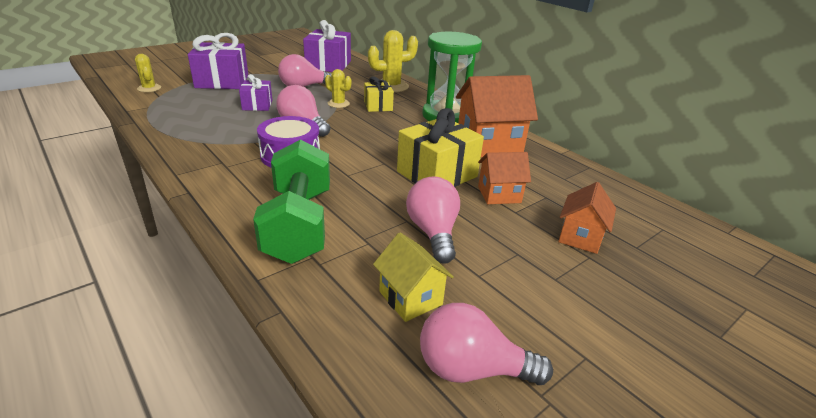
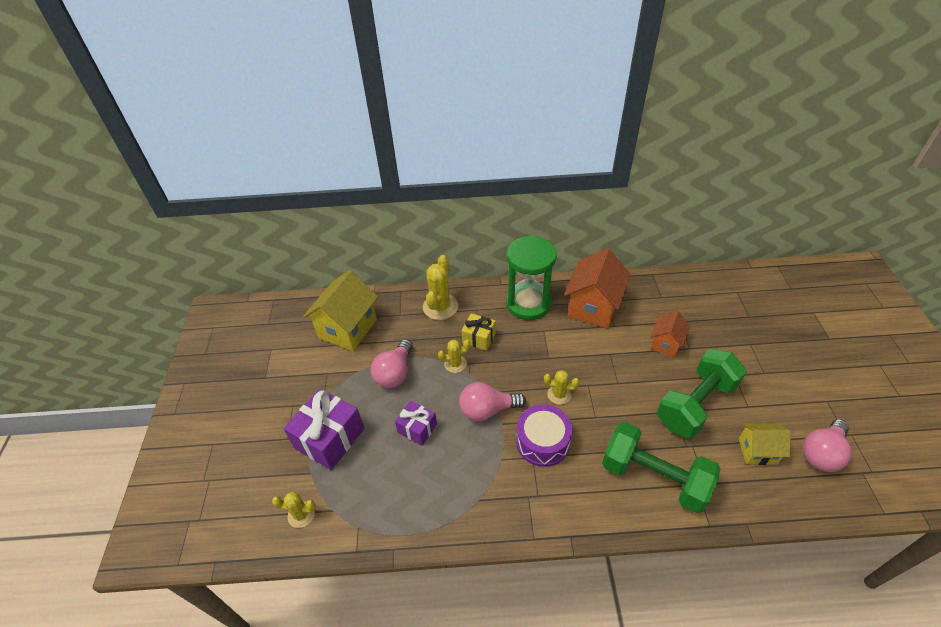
camera: 50 degrees left, 15 degrees up
purple gift [303,20,351,72] -> yellow house [303,270,378,351]
yellow gift [397,108,484,187] -> none
pink light bulb [406,177,460,264] -> green dumbbell [657,349,747,438]
orange house [558,182,616,254] -> none
none -> yellow cactus [544,370,579,405]

